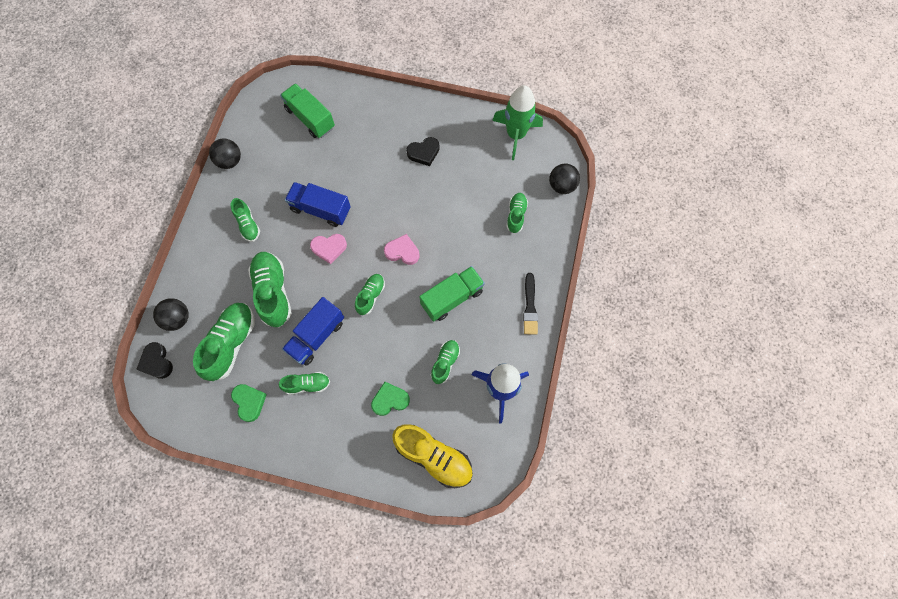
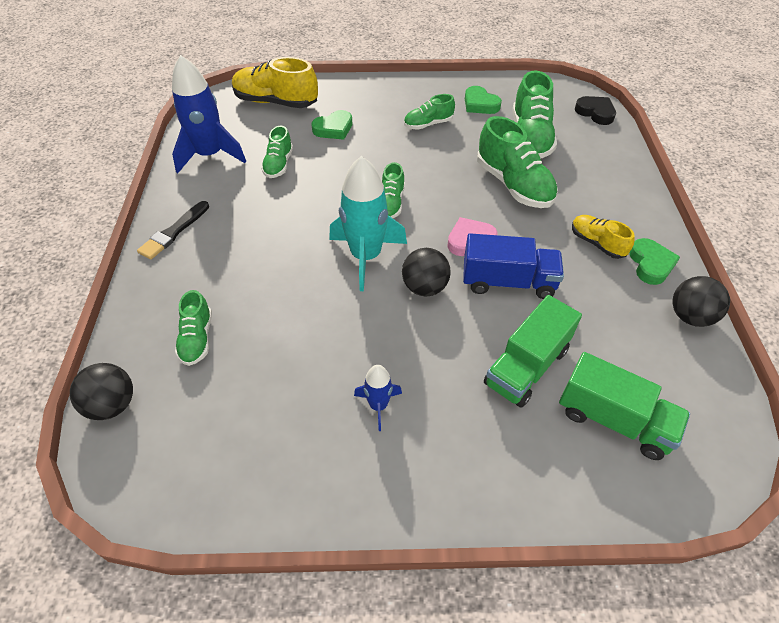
camera: 165 degrees right, 20 degrees down
black ball [153,298,189,331] -> black ball moved to [402,248,451,297]
green shoe [230,198,260,242] -> yellow shoe [572,215,635,259]
blue truck [282,297,344,366] -> none
pink heart [384,234,419,265] -> turquoise rocket [329,156,407,291]
black heart [406,137,440,166] -> blue rocket [354,365,402,431]
green truck [419,266,485,321] -> green truck moved to [484,295,582,408]
green rocket [492,85,543,160] -> none
black brush [523,273,538,335] -> black brush turned 135 degrees counterclockwise [137,201,209,259]
none -> green heart [629,238,680,285]

